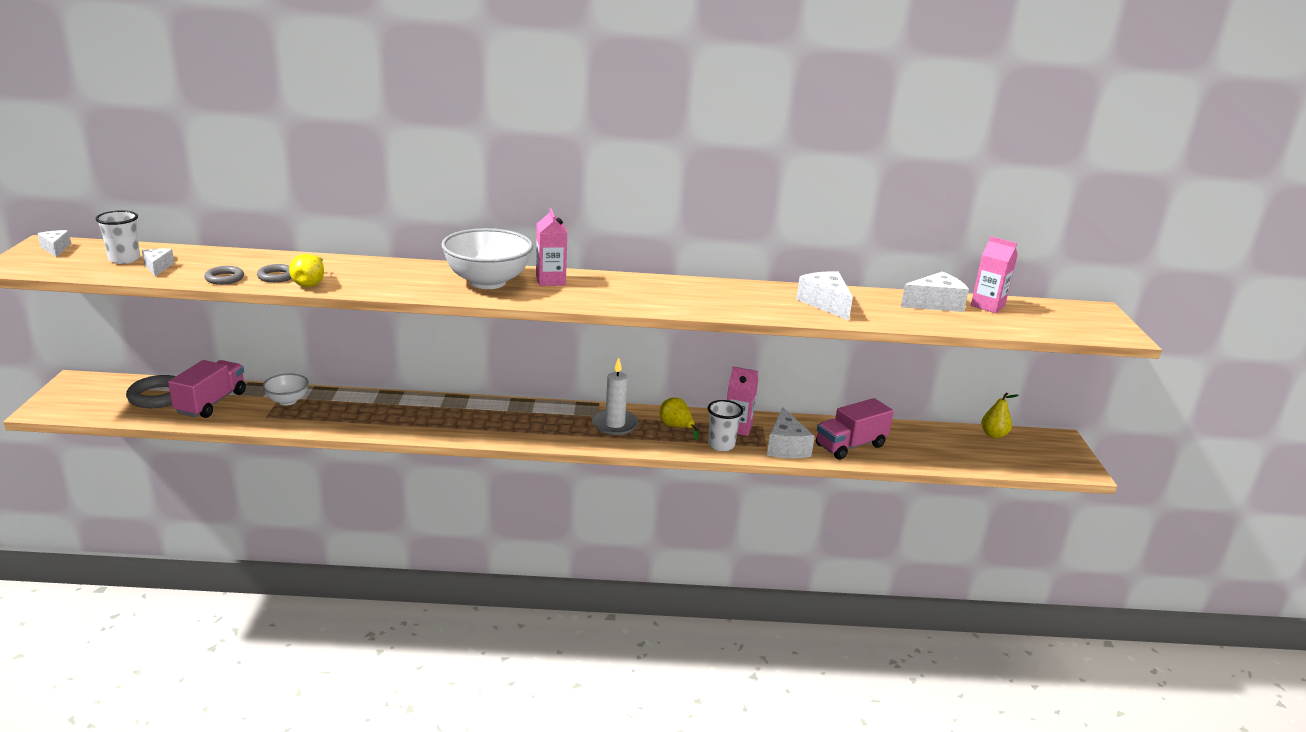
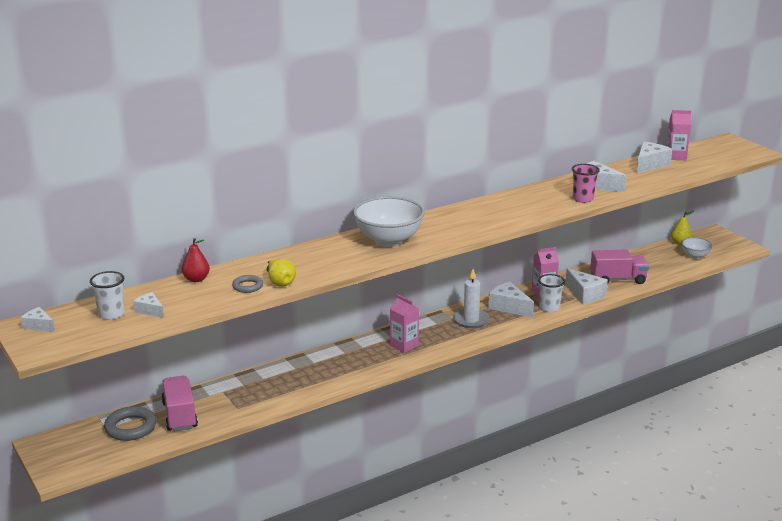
camera: 30 degrees left, 0 degrees up
grey ring [204,266,244,285] -> none
white bowl [263,373,309,405] -> white bowl moved to [681,237,713,259]
pink carton [536,208,567,286] -> pink carton moved to [390,294,419,353]
yellow pear [660,397,699,441] -> white cheese [488,282,534,317]
pink truck [816,398,894,460] -> pink truck turned 120 degrees counterclockwise [590,249,649,284]
none -> red pear [182,238,210,282]
none -> pink cup [572,164,600,203]

